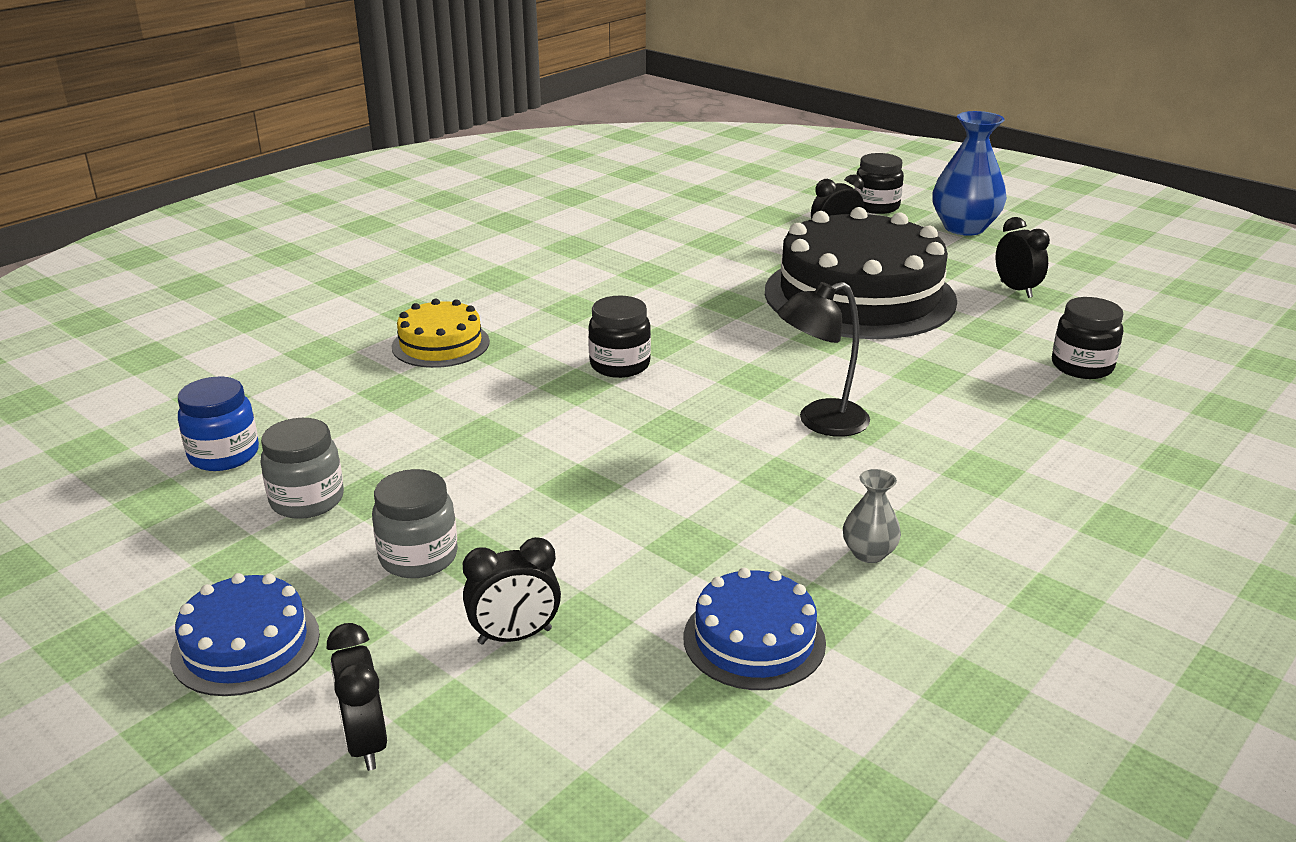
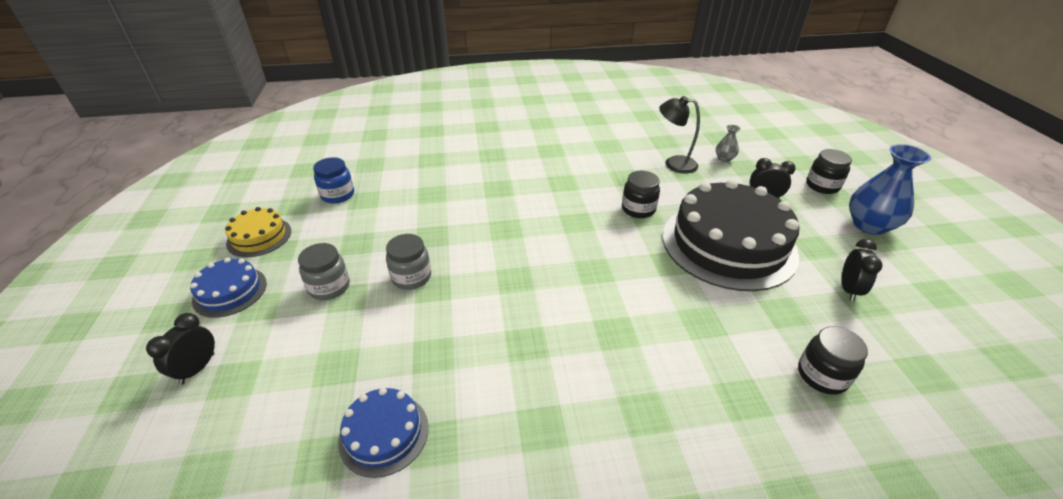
camera: 40 degrees right, 10 degrees up
grey jar [260,418,344,519] -> grey jar moved to [386,234,431,290]
yellow cake [392,299,490,368] -> yellow cake moved to [225,207,291,257]
black clock [463,537,561,644] -> none
black jar [588,296,651,378] -> black jar moved to [622,171,660,218]
black lamp [777,282,870,437] -> black lamp moved to [659,96,700,174]
grey vase [843,469,901,563] -> grey vase moved to [716,125,741,162]

